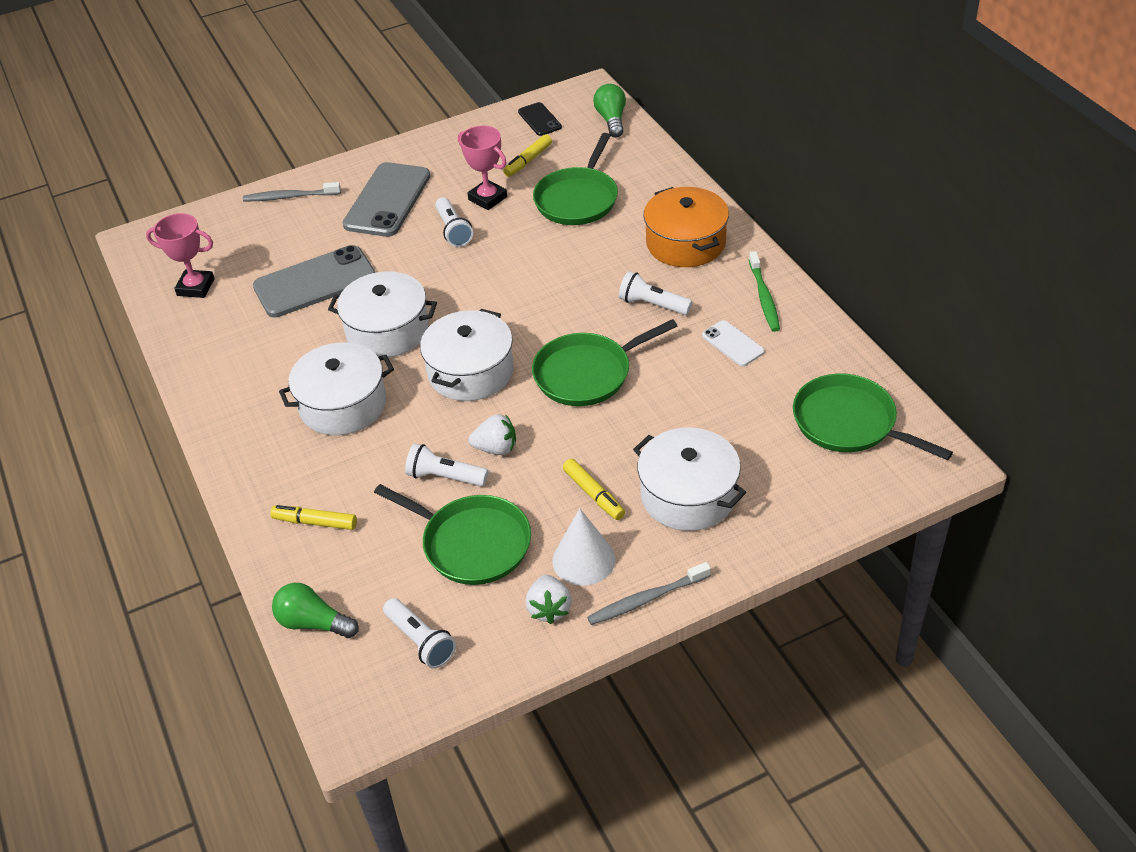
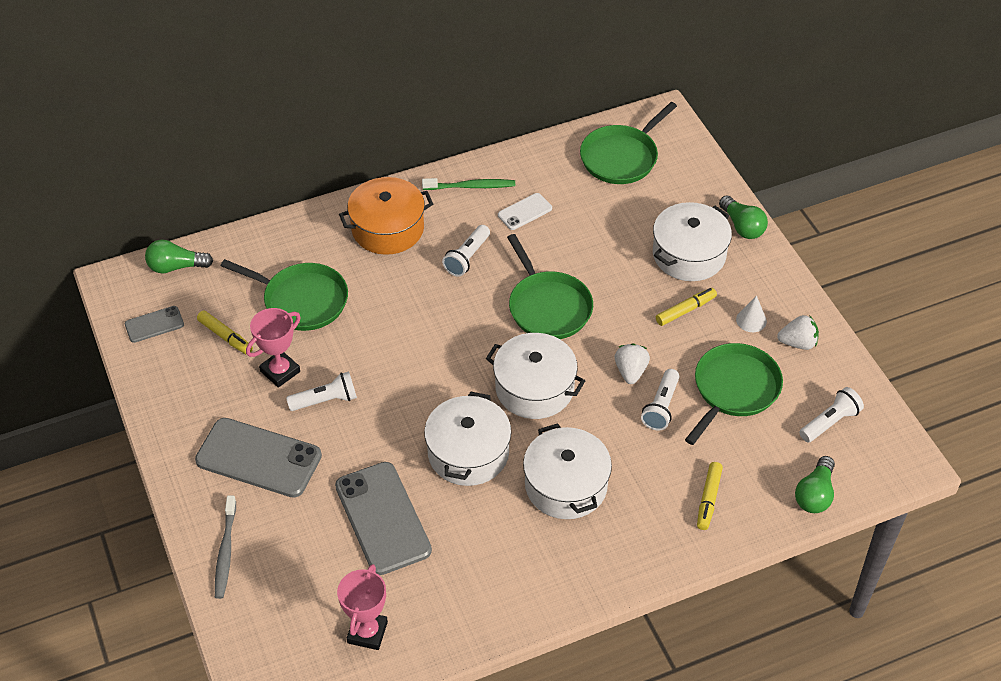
camera: 90 degrees left, 5 degrees up
black phone [518,102,562,136] -> grey phone [125,306,184,343]
white cone [553,508,616,586] -> white cone [736,295,767,332], size x0.63
grey toothbrush [587,562,711,625] -> none
none -> green light bulb [719,195,768,239]

